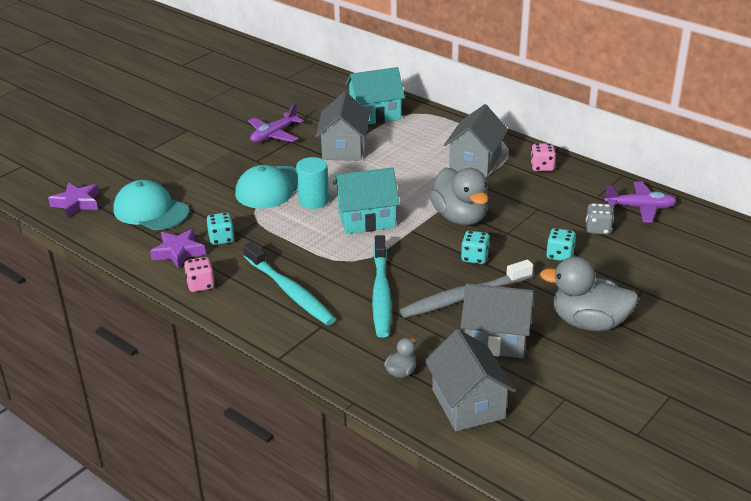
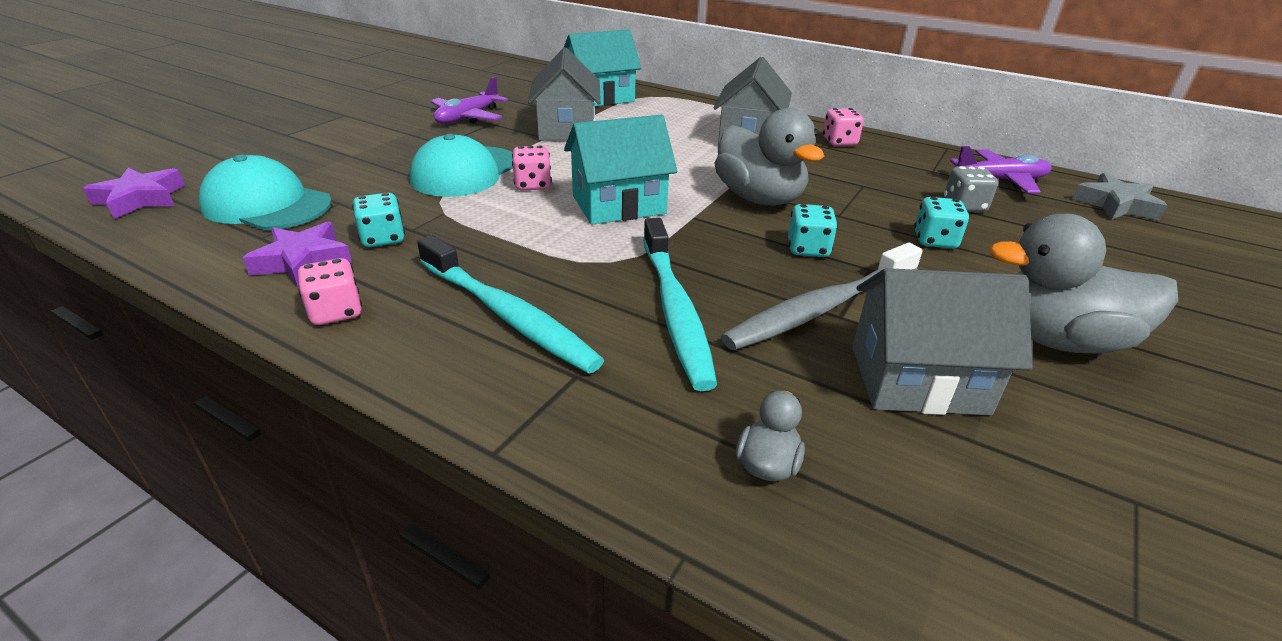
camera: 10 degrees left, 0 degrees up
turquoise cylinder [296,157,329,209] -> pink dice [512,145,552,190]
grey house [425,329,516,431] -> none
none -> grey star [1072,173,1168,221]

